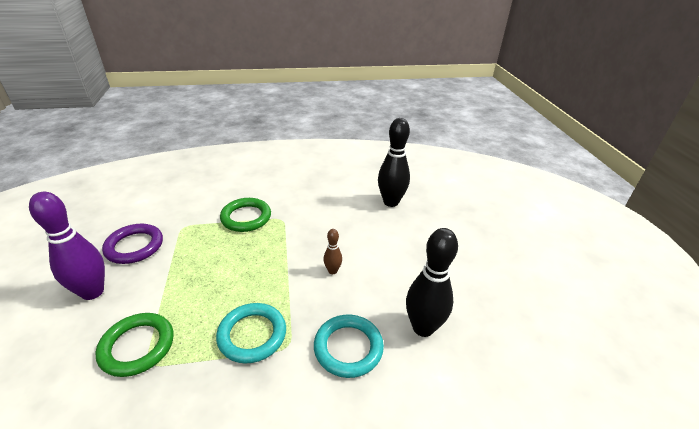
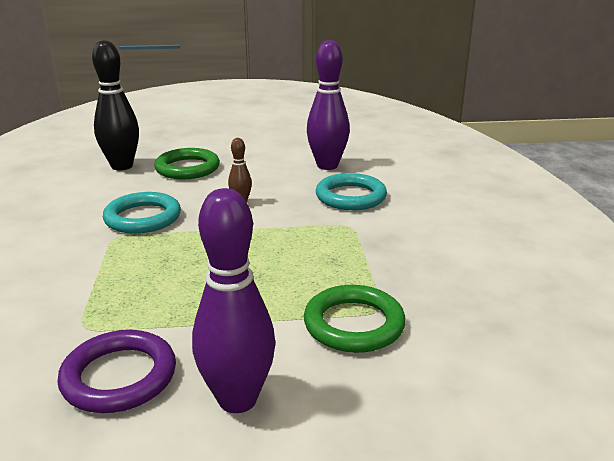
camera: 85 degrees left, 10 degrees down
turquoise ring [216,303,286,364] -> turquoise ring moved to [103,192,181,234]
green ring [220,198,271,232] -> green ring moved to [154,148,220,179]
black bowling pin [406,228,458,337] -> purple bowling pin [307,40,350,170]

